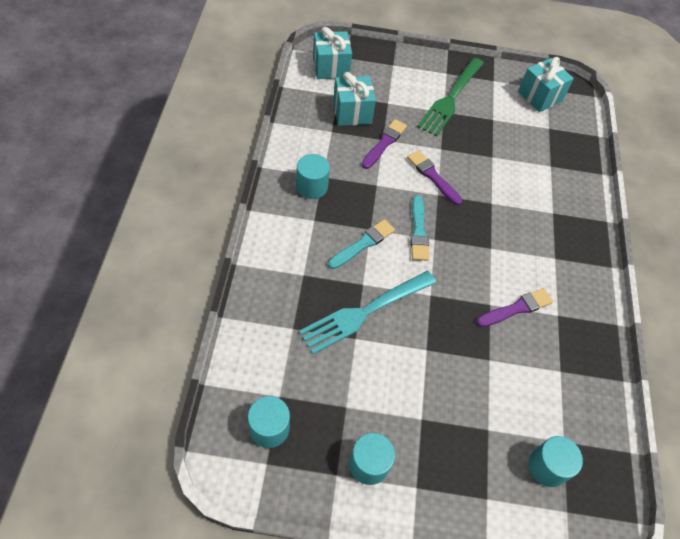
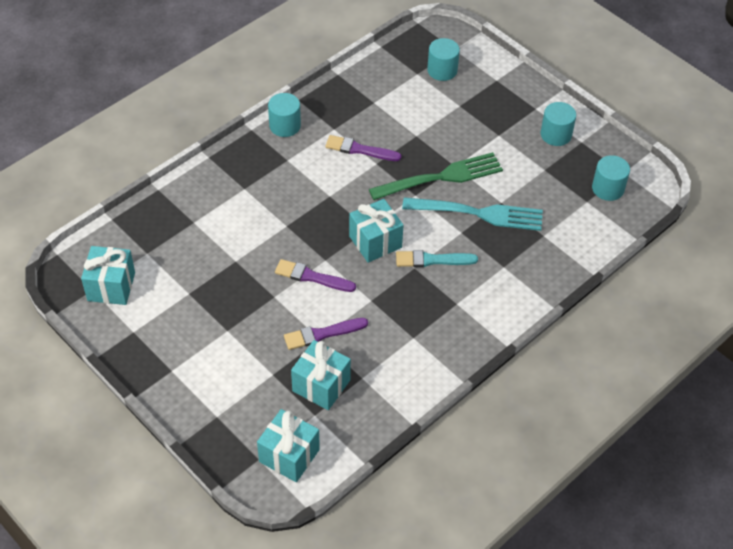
camera: 135 degrees left, 5 degrees down
turquoise cylinder [296,154,330,199] -> turquoise cylinder moved to [268,93,301,137]
purple brush [407,150,462,205] -> purple brush turned 105 degrees clockwise [275,259,356,292]
turquoise brush [411,195,429,261] -> turquoise gift [349,199,404,263]
green fork [417,58,484,136] -> green fork moved to [369,152,503,200]

